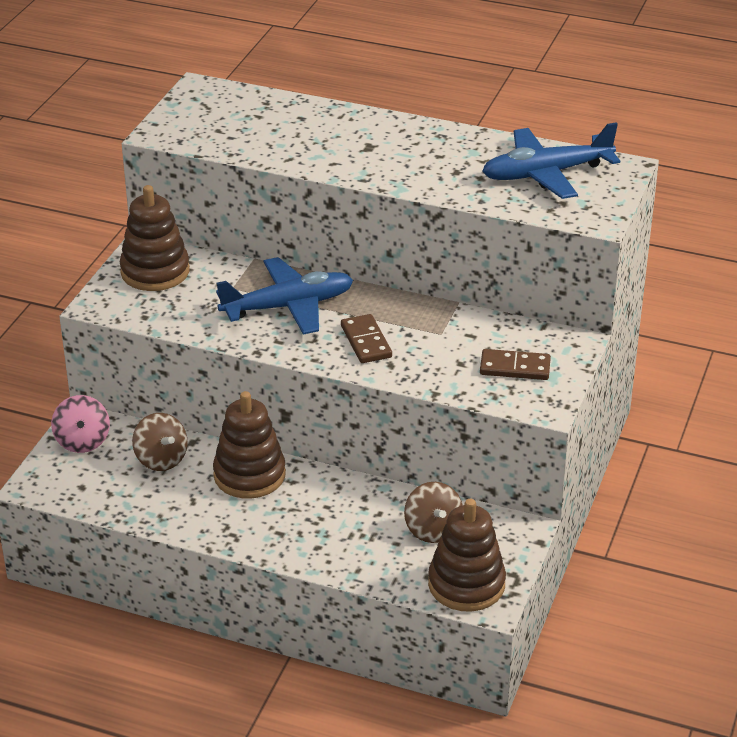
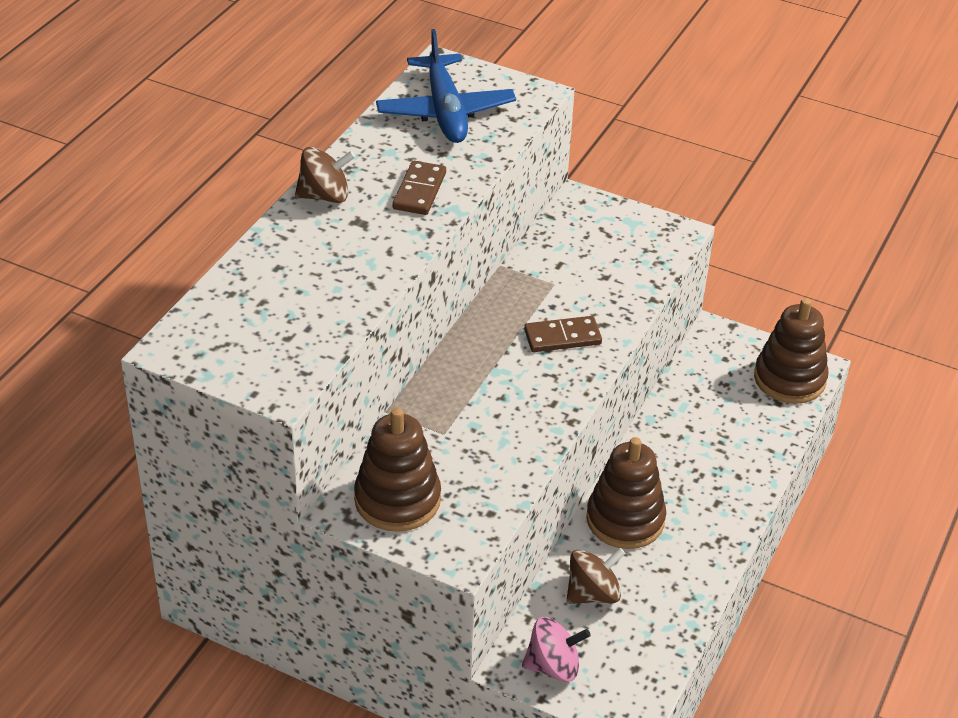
camera: 85 degrees left, 5 degrees up
blue plane [216,257,353,335] -> none
brown spinning top [404,482,462,543] -> brown spinning top moved to [295,147,355,203]
brown domino [480,349,551,380] -> brown domino moved to [392,161,446,215]

